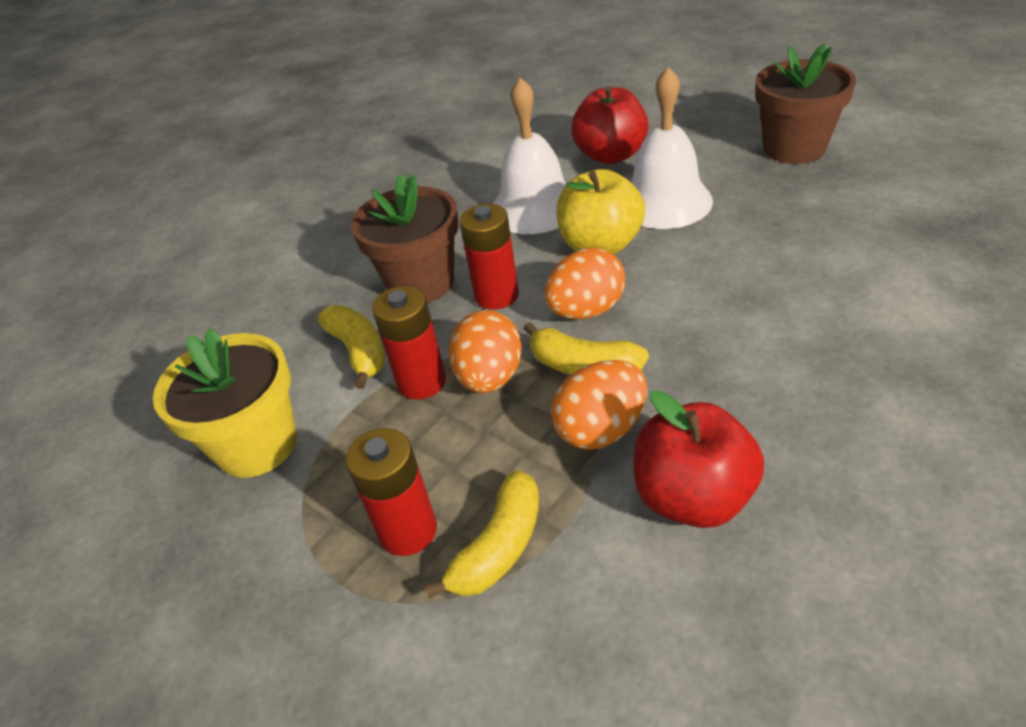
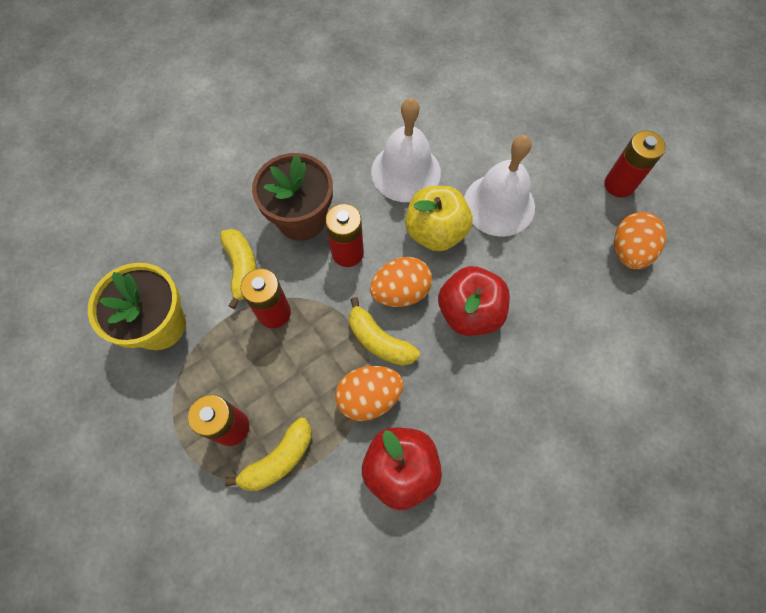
camera: 10 degrees right, 25 degrees up
orange egg [449,310,522,393] -> orange egg moved to [614,212,666,270]
red apple [571,86,649,164] -> red apple moved to [438,266,510,336]
brown flower pot [755,44,856,164] -> red battery [604,131,666,198]

